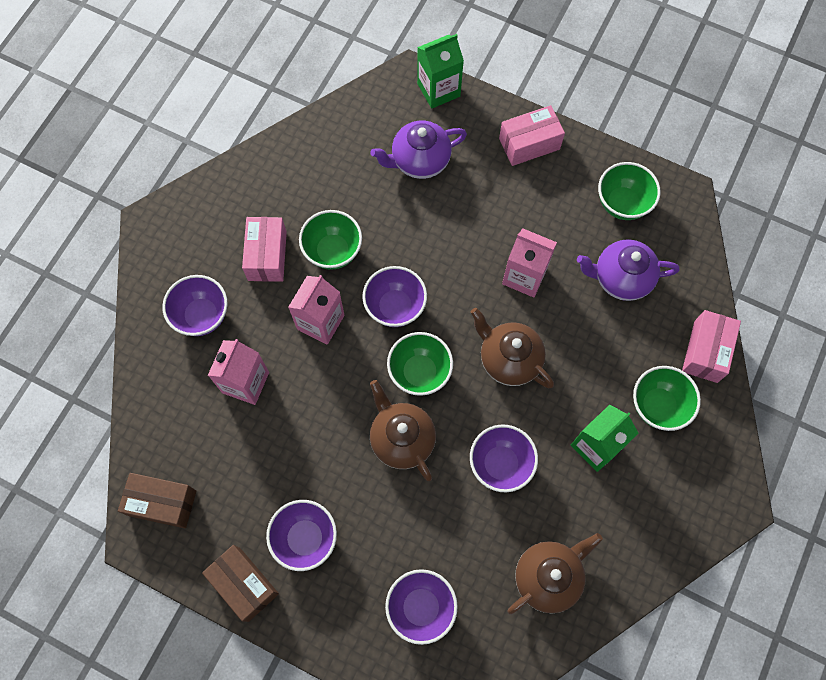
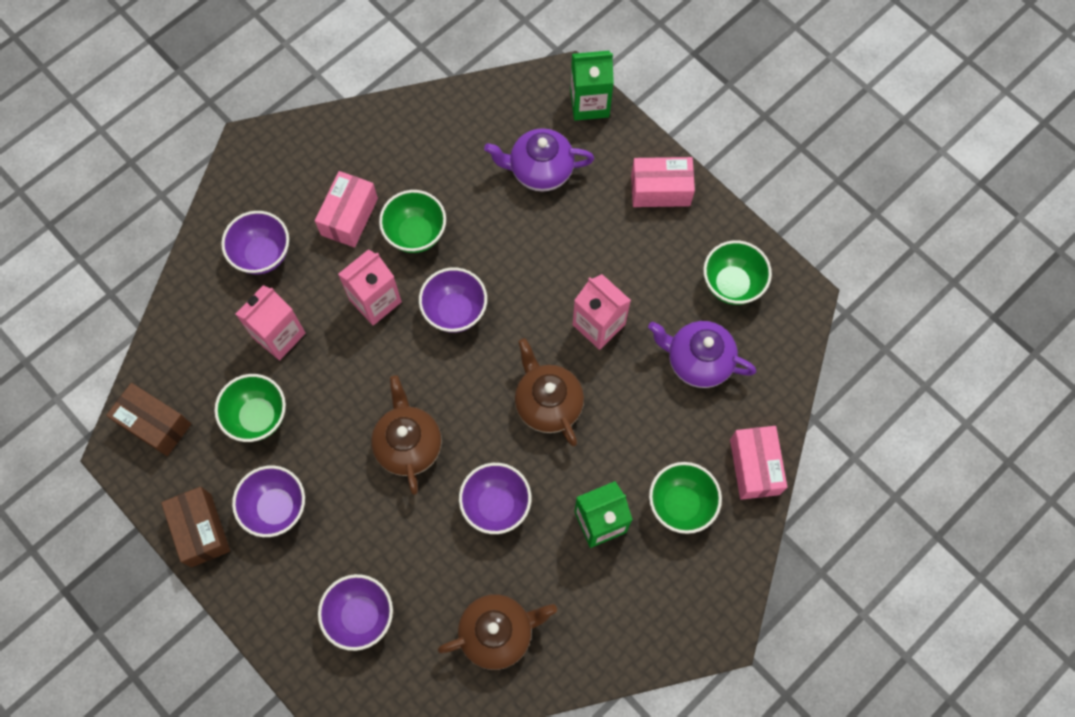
camera: 20 degrees right, 0 degrees up
green bowl [387,332,453,396] -> green bowl moved to [214,374,286,442]
pink box [682,310,741,383] -> pink box turned 45 degrees counterclockwise [730,426,787,500]

